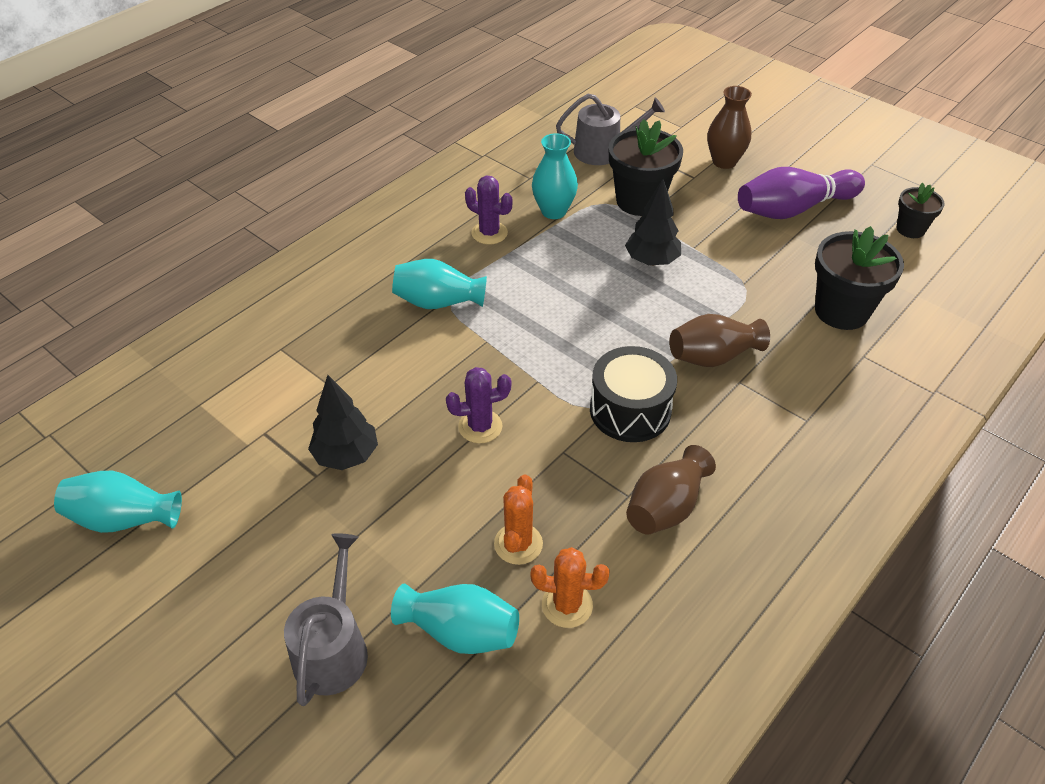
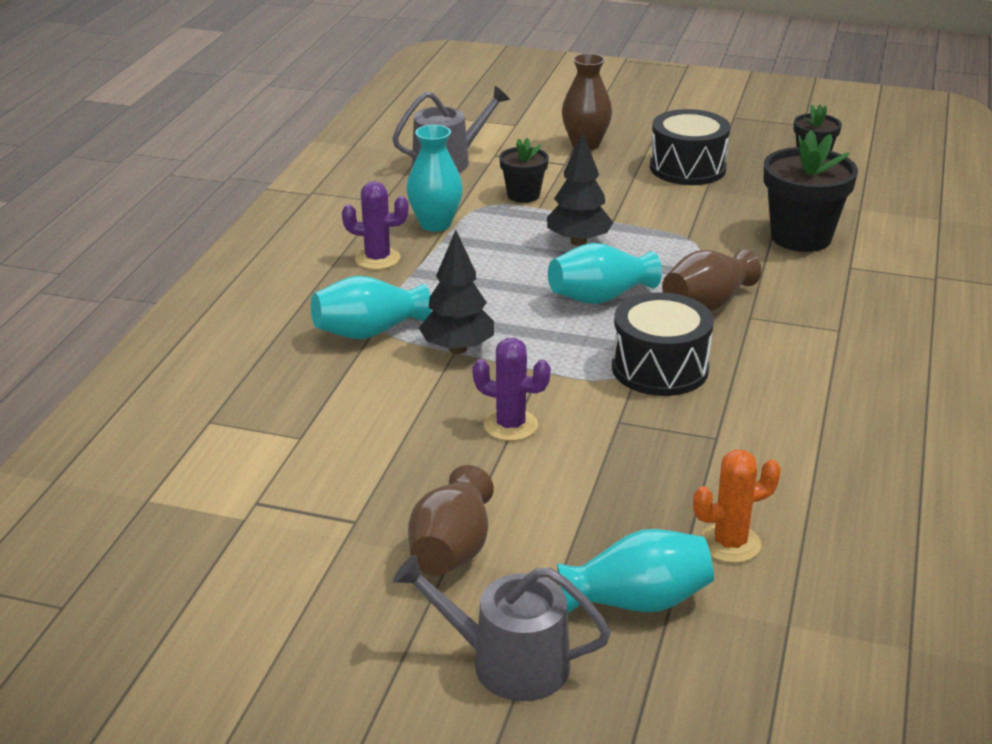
camera: 25 degrees left, 15 degrees down
turquoise vase [54,471,182,533] -> turquoise vase moved to [548,243,662,304]
grey watering can [284,533,368,706] -> grey watering can turned 60 degrees counterclockwise [393,554,611,701]
black tree [308,375,378,470] -> black tree moved to [419,230,494,354]
purple cactus [446,367,511,443] -> purple cactus turned 60 degrees clockwise [472,338,551,441]
orange cactus [494,474,543,565] -> none
black flower pot [609,119,683,216] -> black flower pot [499,138,549,203], size x0.57
brown vase [626,445,716,535] -> brown vase moved to [408,465,494,576]
purple bowling pin [738,167,865,219] -> black drum [650,109,730,185]

